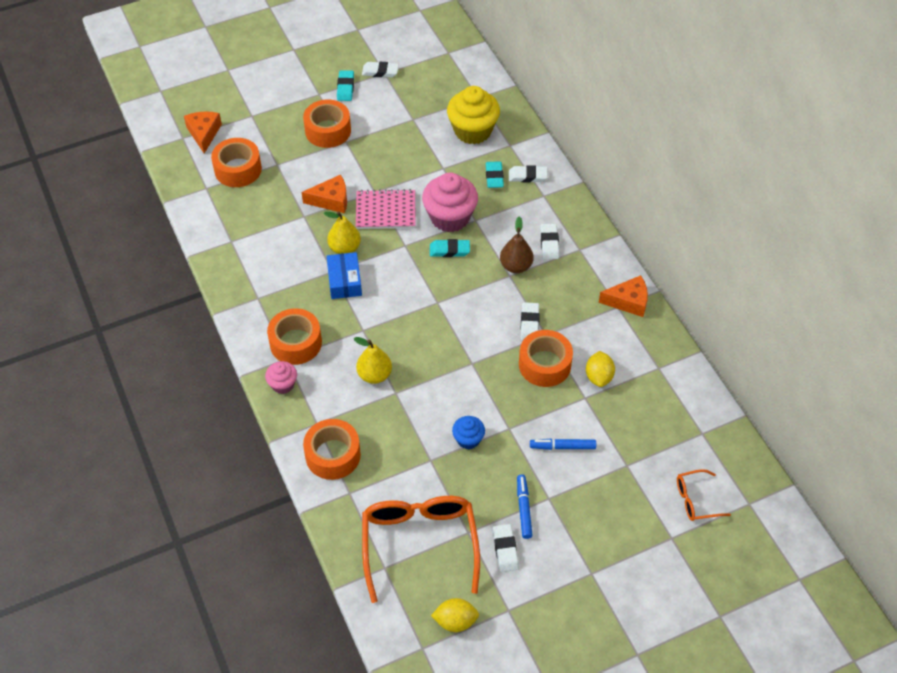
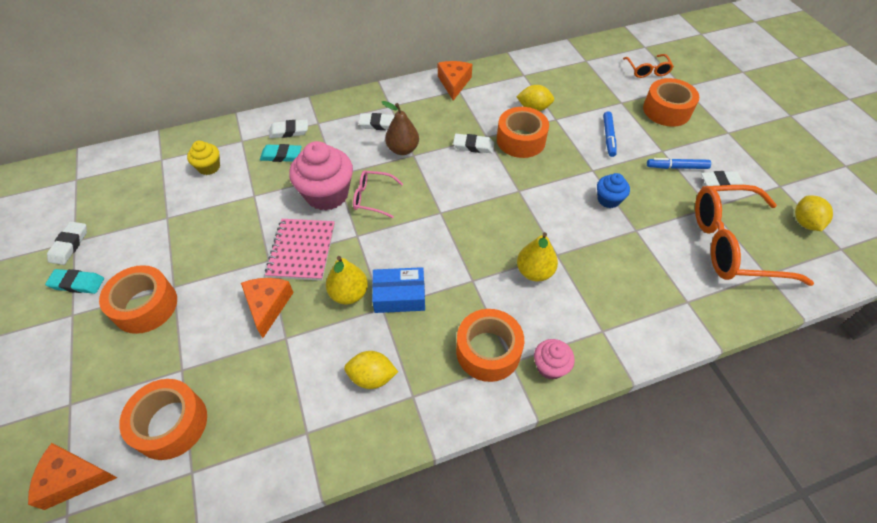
camera: 85 degrees left, 0 degrees up
orange tape [303,419,361,480] -> orange tape moved to [643,78,699,127]
turquoise eraser [430,239,470,257] -> pink glasses [353,170,403,218]
yellow cupcake [447,86,500,144] -> yellow cupcake [187,141,220,175], size x0.52
white eraser [509,165,548,182] -> white eraser turned 75 degrees clockwise [269,119,308,138]
none -> yellow lemon [344,351,398,389]

